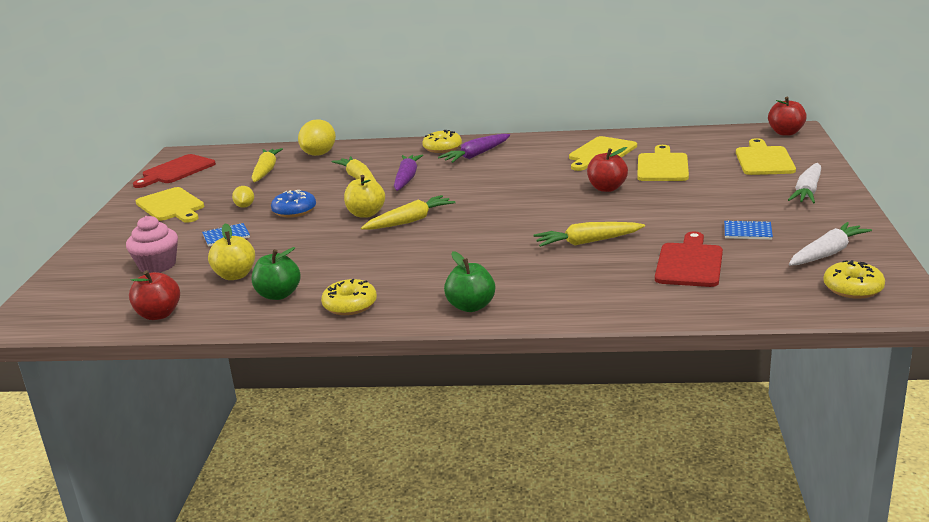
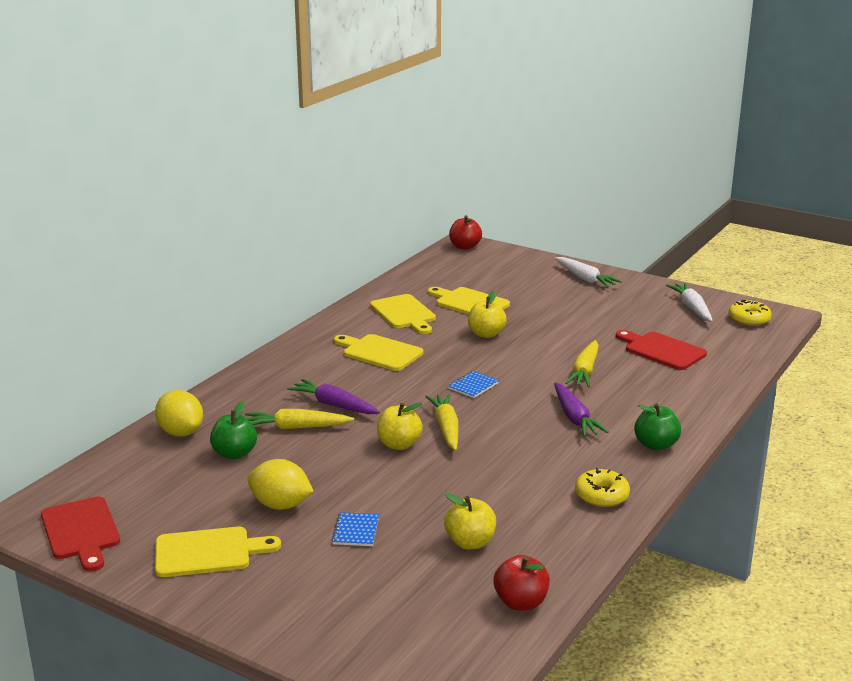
camera: 65 degrees left, 0 degrees up
pink cupcake [126,216,178,273] -> none
yellow lemon [232,186,254,208] -> yellow lemon [247,459,314,510], size x1.85
yellow carrot [252,148,283,182] -> none
green apple [252,247,301,300] -> green apple moved to [210,401,257,459]
blue donut [271,190,316,217] -> none
yellow donut [422,130,462,153] -> none
purple carrot [438,134,510,163] -> purple carrot moved to [554,383,609,437]
red apple [587,147,628,192] -> yellow apple [468,291,507,338]
blue notebook [724,220,773,240] -> blue notebook moved to [448,371,499,398]
yellow cutting board [736,138,796,175] -> yellow cutting board moved to [334,334,423,371]

